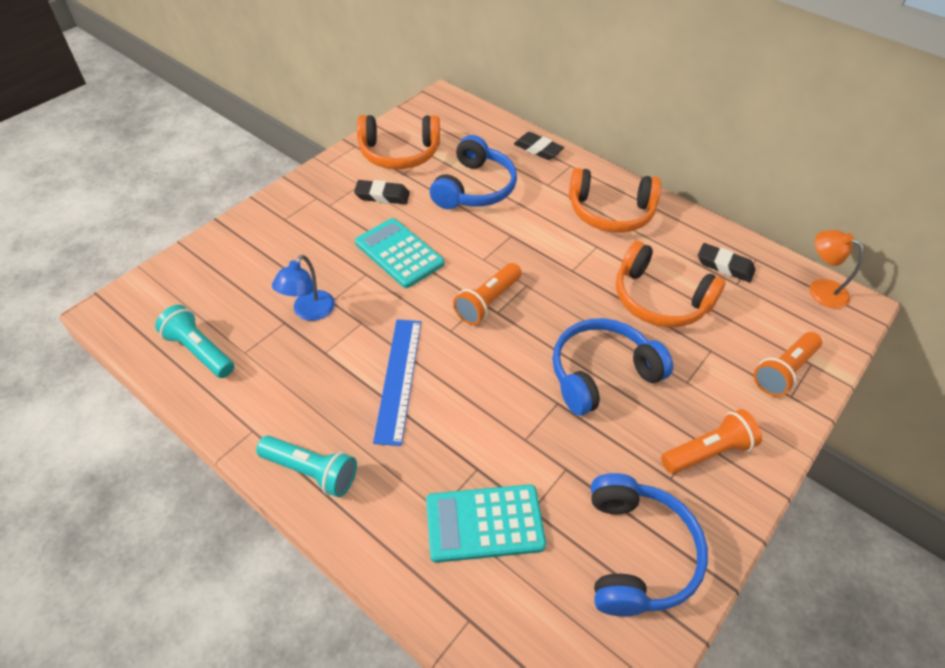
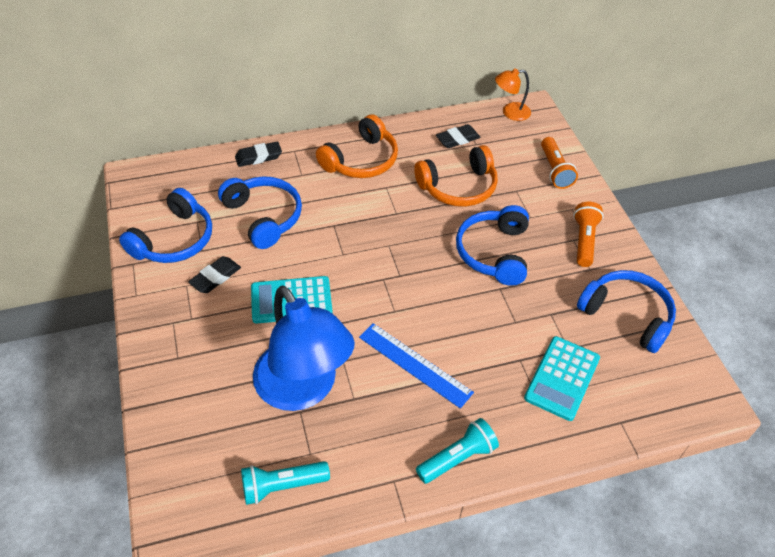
camera: 55 degrees left, 0 degrees up
blue lamp [272,255,335,321] -> blue lamp [253,285,355,411], size x2.17
orange headphones [357,115,440,169] -> blue headphones [119,188,212,263]
orange flashlight [453,263,522,325] -> none

